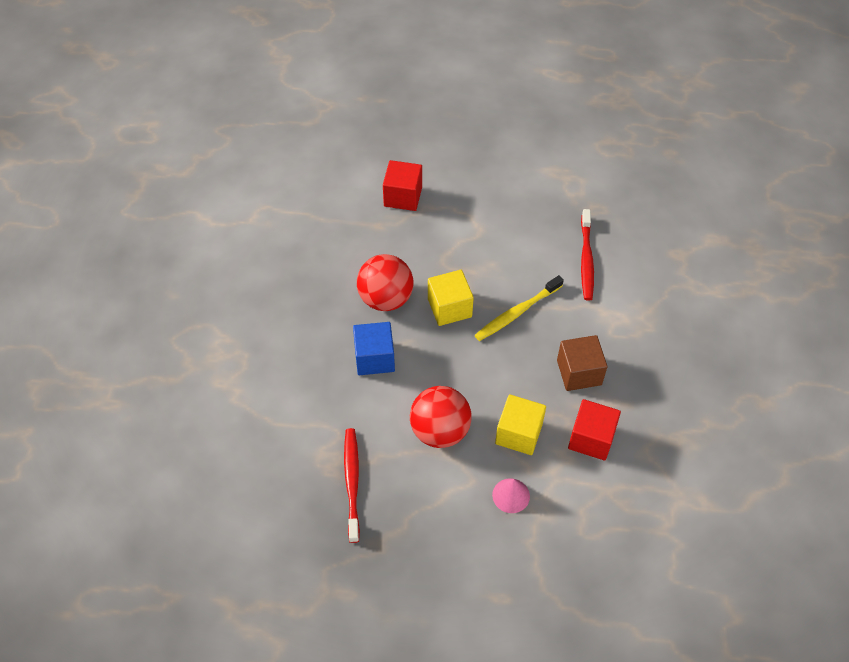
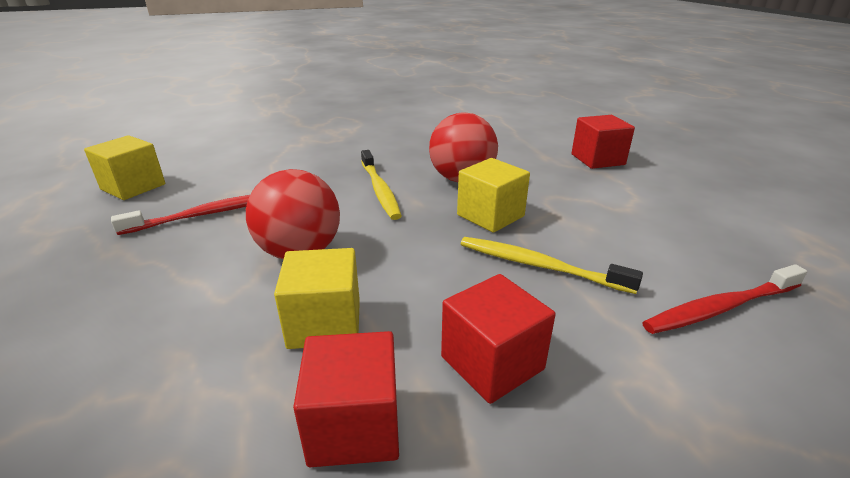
camera: 65 degrees right, 25 degrees down
blue cube [353,322,395,375] -> yellow toothbrush [361,150,402,220]
pink cone [492,478,530,513] -> none
brown cube [557,335,608,391] -> red cube [441,274,556,404]
none -> yellow cube [84,135,165,200]

